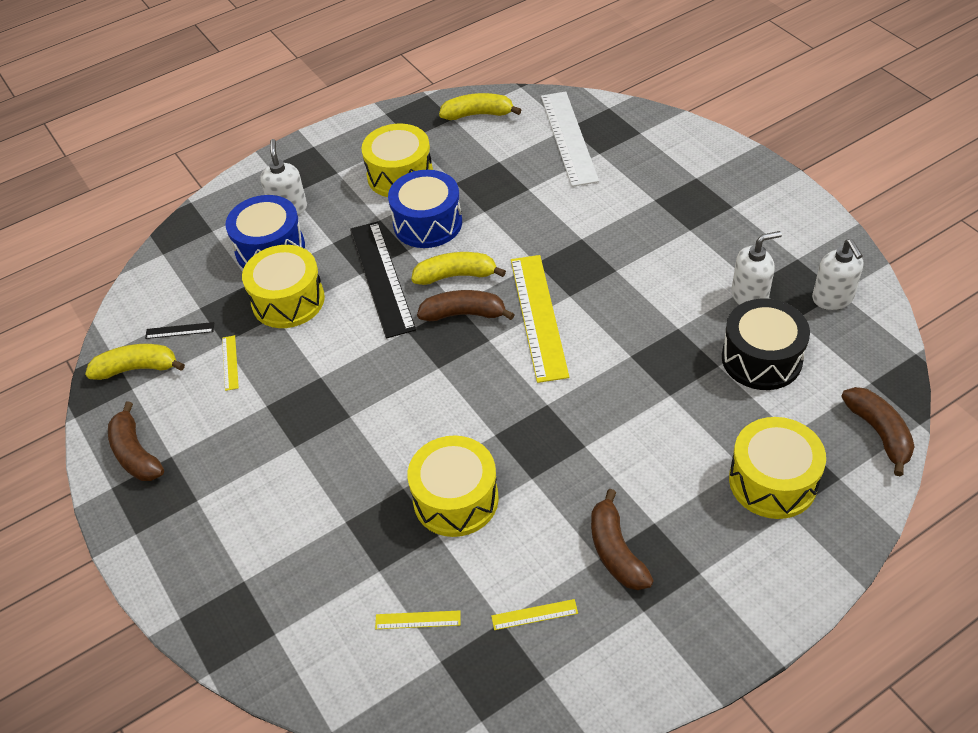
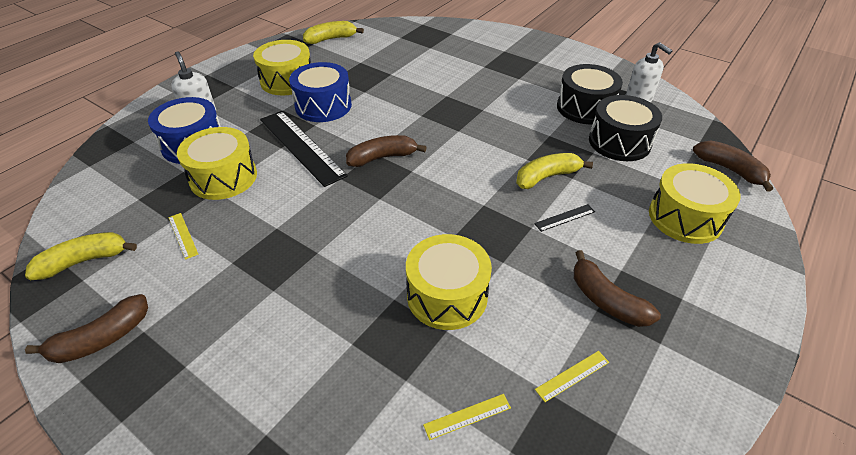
camera: 25 degrees left, 5 degrees down
brown banana [108,402,164,481] -> brown banana turned 75 degrees counterclockwise [25,294,148,363]
black ruler [145,322,214,339] -> black ruler moved to [534,204,595,232]
yellow banana [411,252,506,285] -> yellow banana moved to [516,153,593,189]
yellow ruler [511,255,569,383] -> none
white ruler [541,92,599,187] -> none
white soap dispenser [732,231,782,305] -> black drum [557,64,623,124]

